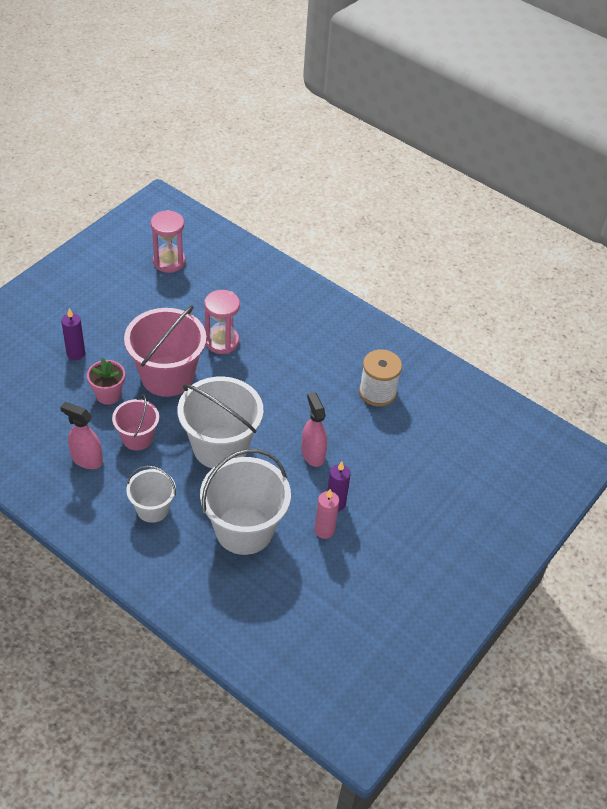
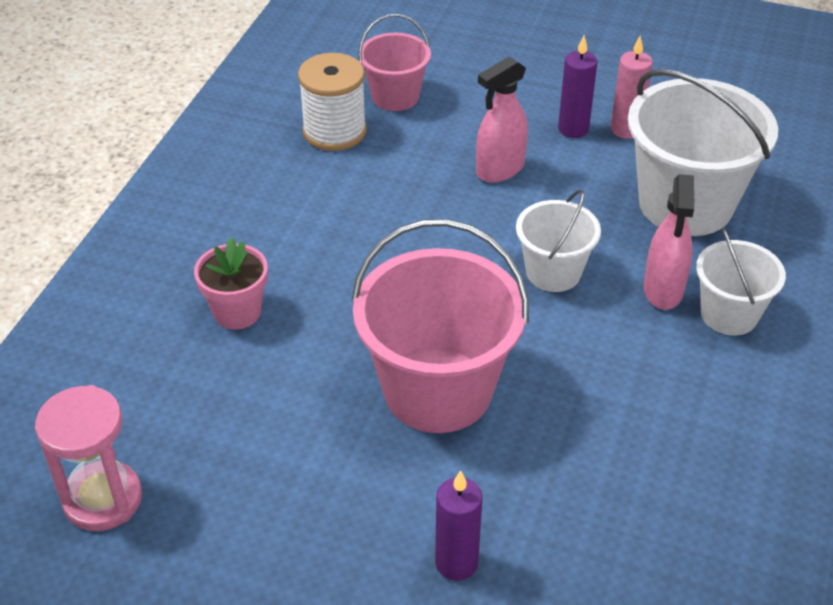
camera: 105 degrees left, 5 degrees down
pink spray bottle [60,402,103,469] -> pink spray bottle moved to [643,174,695,310]
pink flower pot [87,358,125,405] -> pink flower pot moved to [194,237,268,330]
pink bucket [112,394,159,450] -> pink bucket moved to [359,14,431,111]
white bucket [178,376,264,468] -> white bucket [516,189,601,292], size x0.56
pink hourglass [204,290,240,354] -> none

